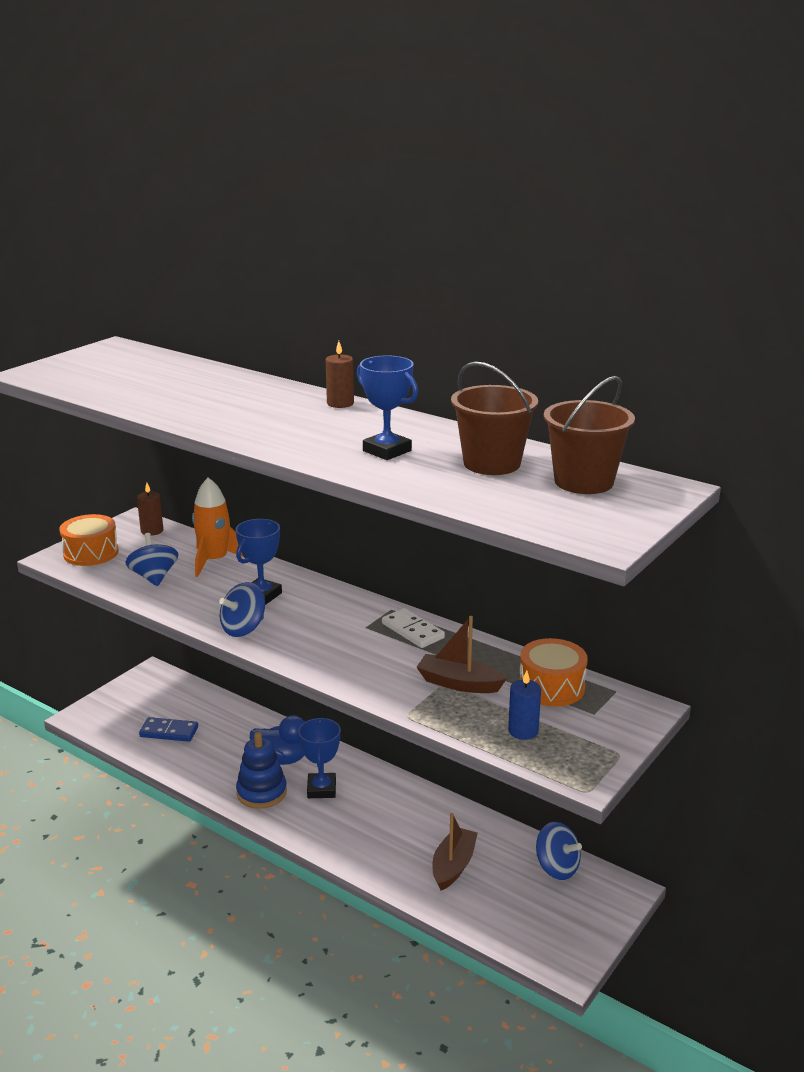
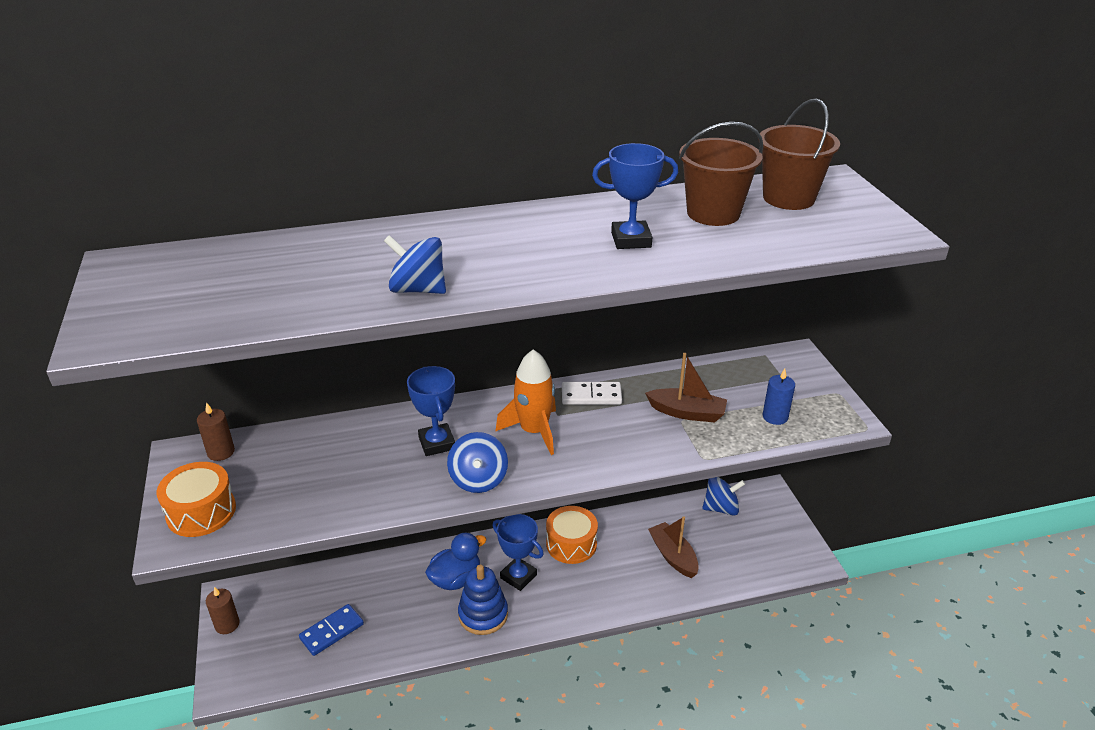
camera: 50 degrees left, 10 degrees up
blue spinning top [125,533,178,586] -> blue spinning top moved to [384,235,446,294]
orange rocket [192,478,244,577] -> orange rocket moved to [495,349,556,455]
brown candle [326,341,354,408] -> brown candle moved to [206,587,240,634]
brown boat [416,616,507,693] -> brown boat turned 135 degrees counterclockwise [645,353,727,422]
orange drum [519,638,588,707] -> orange drum moved to [546,506,598,564]

